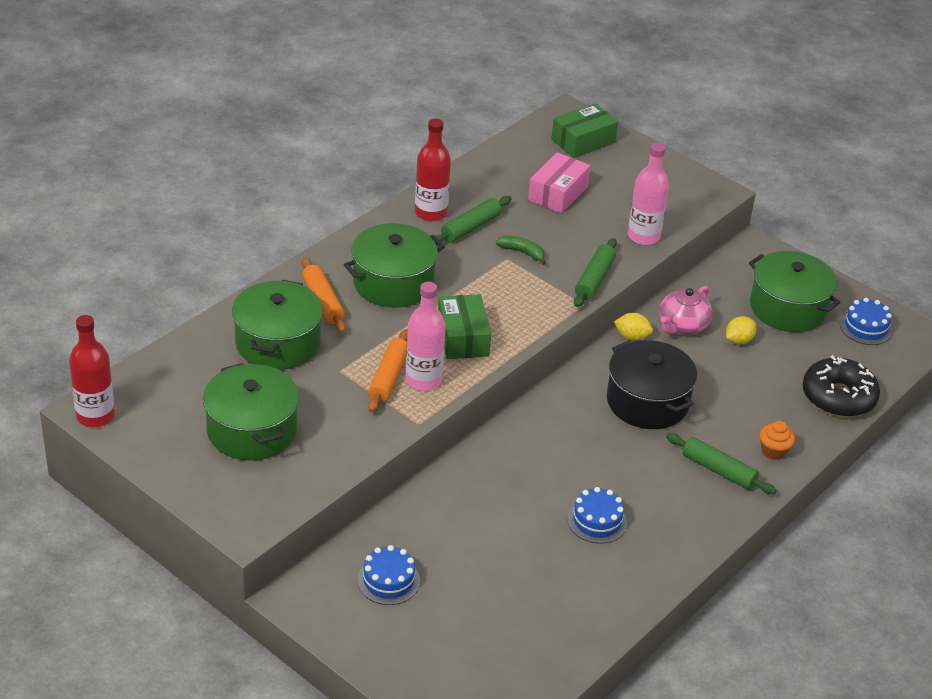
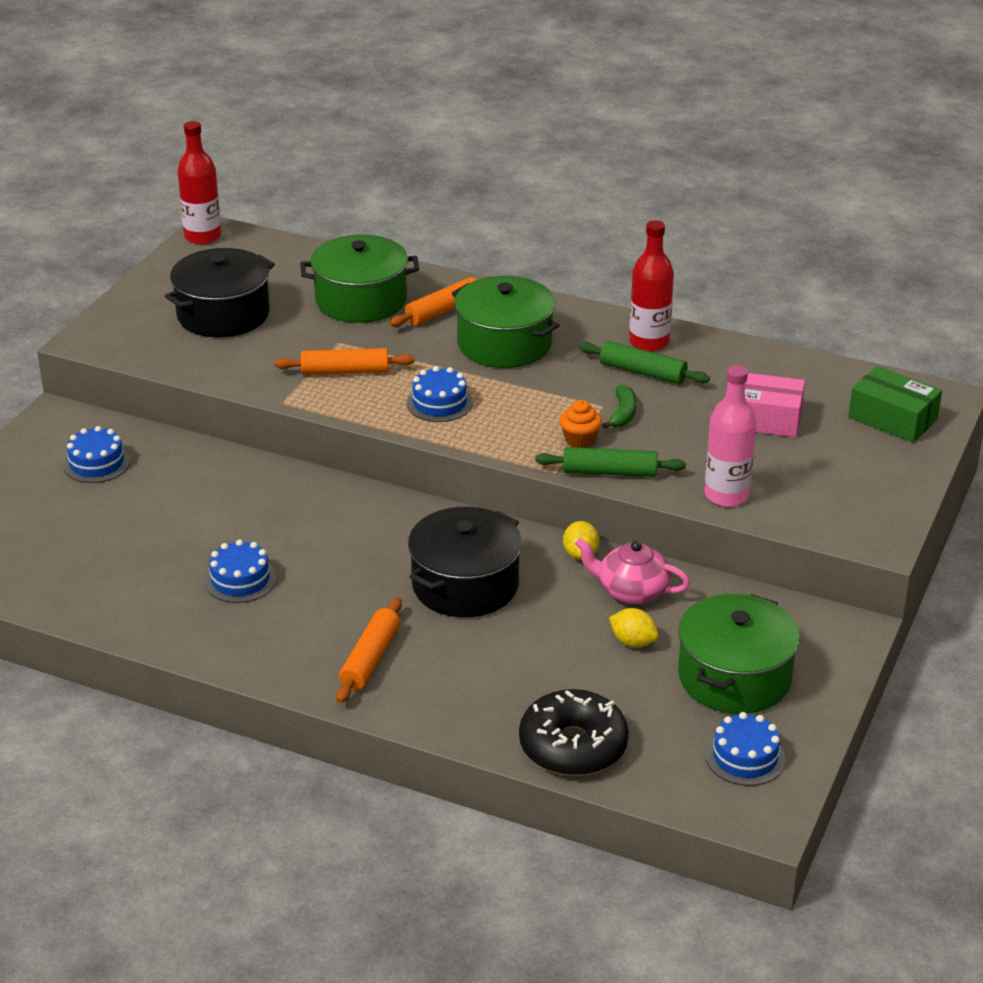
camera: 75 degrees right, 5 degrees down
green pot [203,363,299,461] -> black pot [165,248,275,337]
pink bottle [406,282,446,391] -> none
green box [438,294,491,359] -> blue cake [407,366,473,422]
green rolling pin [666,433,777,494] -> orange rolling pin [336,597,402,703]
orange cupcake [760,421,795,460] -> orange cupcake moved to [560,400,602,448]

